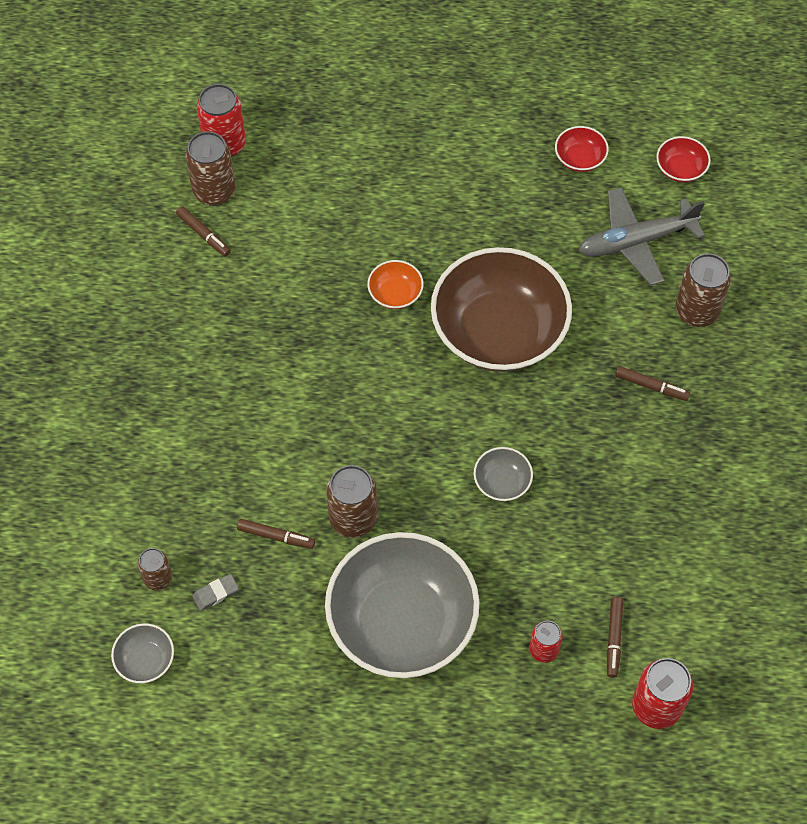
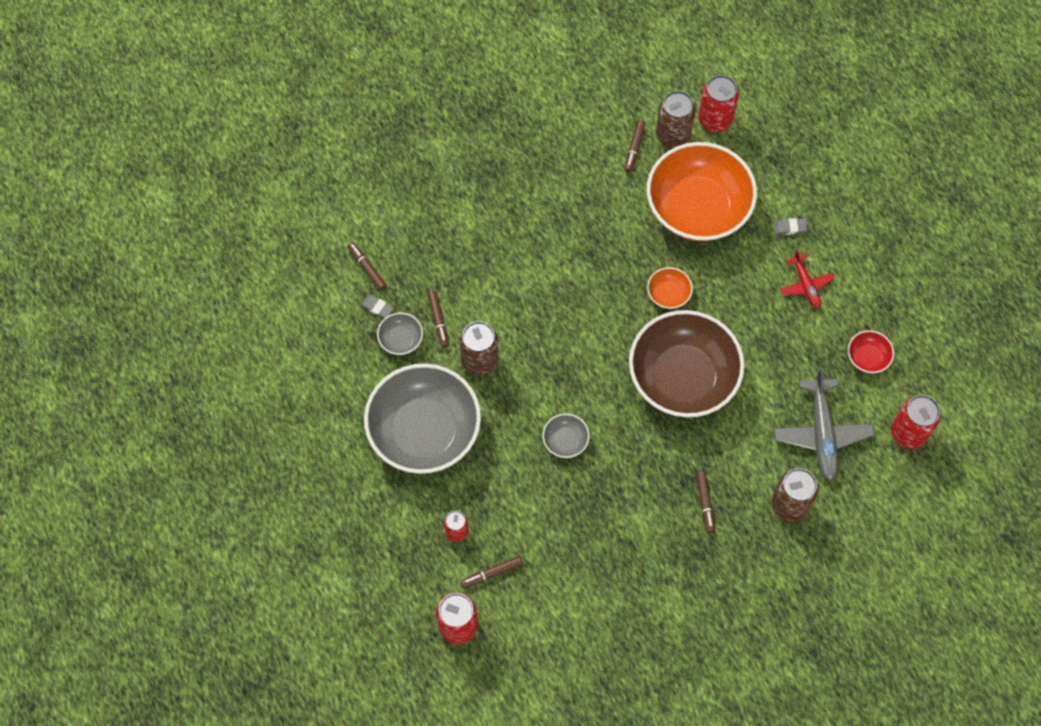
camera: 60 degrees right, 5 degrees up
grey bowl [111,623,174,683] -> grey bowl moved to [377,312,423,355]
brown can [138,548,172,591] -> brown marker [347,242,387,290]
grey plane [578,187,705,285] -> grey plane turned 135 degrees counterclockwise [774,369,875,482]
red bowl [656,136,711,182] -> red can [891,395,941,449]
none -> orange bowl [647,142,757,241]
none -> grey eraser [774,218,808,235]
none -> red plane [780,250,834,309]

